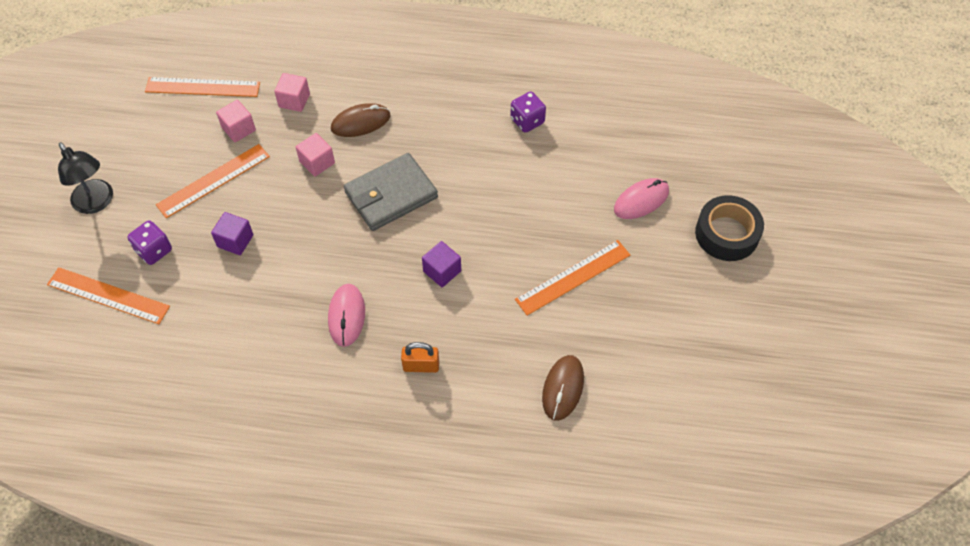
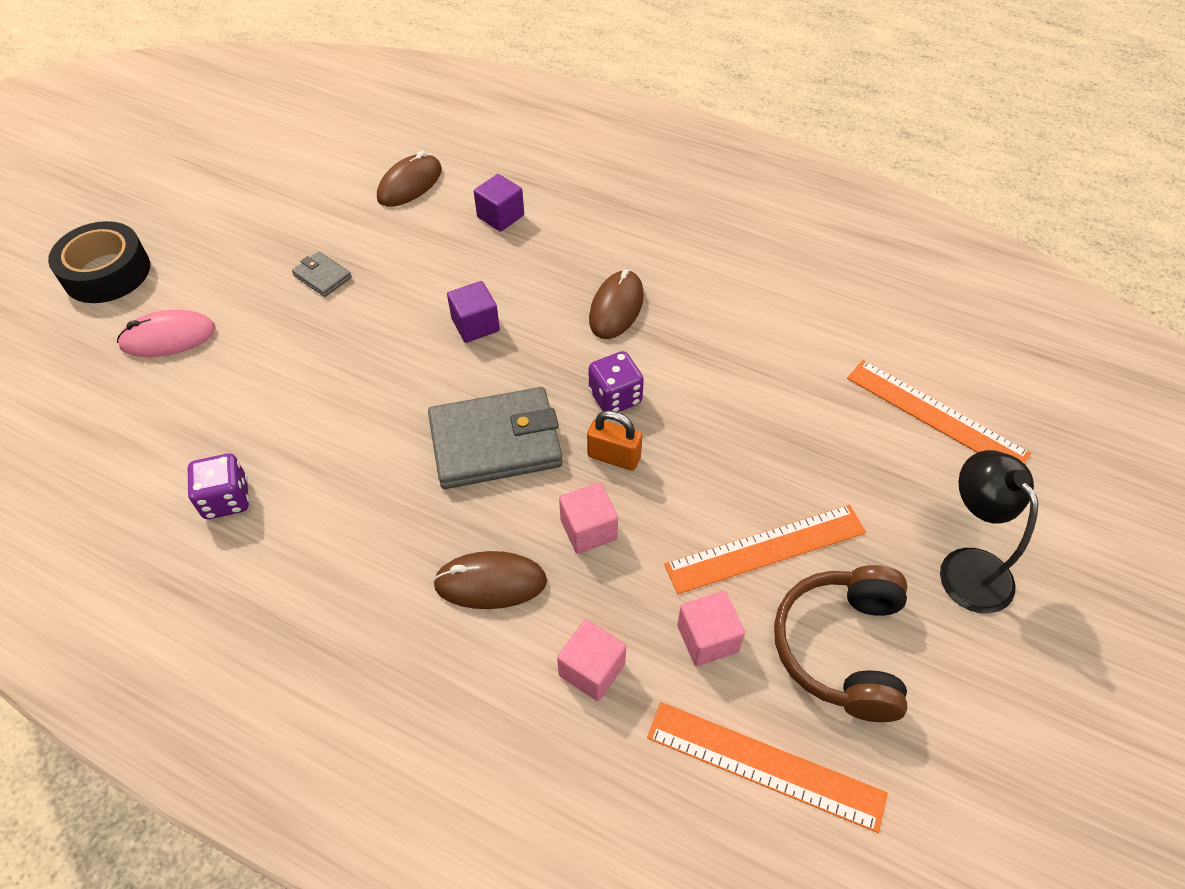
camera: 160 degrees left, 5 degrees down
purple dice [127,220,172,265] -> purple dice moved to [589,351,644,412]
purple cube [211,212,253,255] -> purple cube moved to [474,174,524,232]
pink mouse [328,284,365,347] -> brown mouse [589,269,644,339]
orange padlock [401,342,439,373] -> orange padlock moved to [587,410,642,470]
orange ruler [515,240,630,316] -> grey wallet [292,252,352,297]
none -> brown headphones [774,565,907,722]

